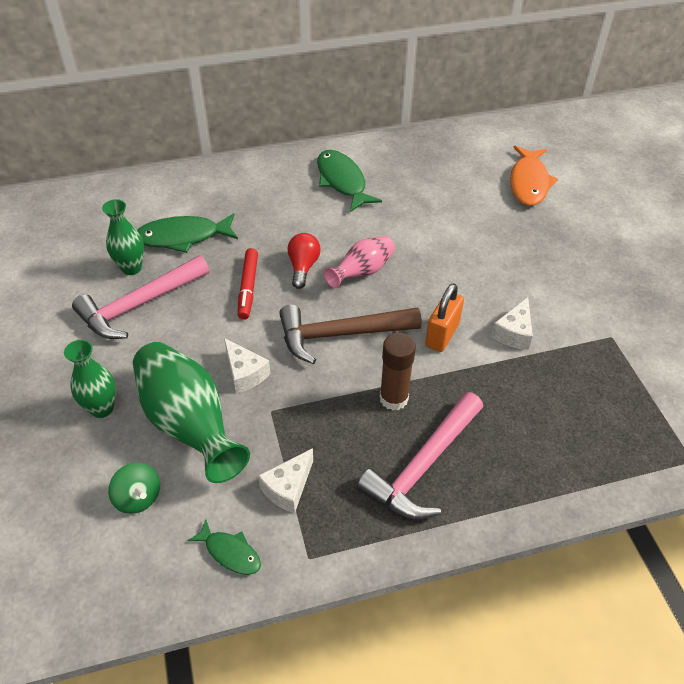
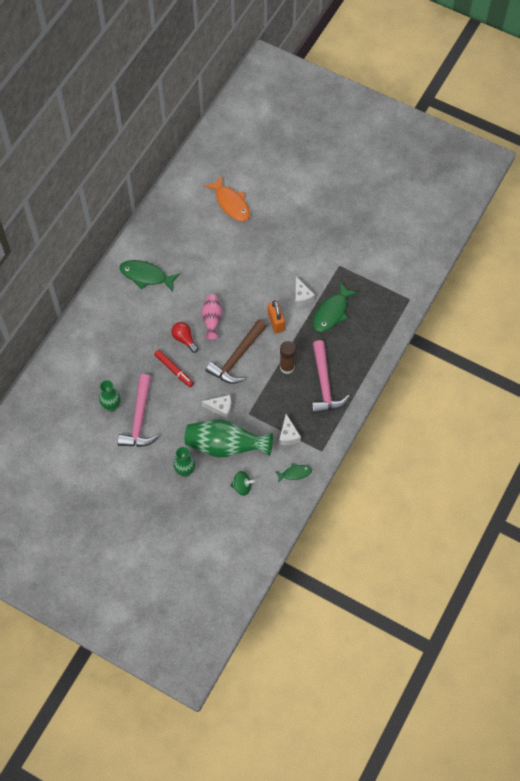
camera: 45 degrees left, 15 degrees up
green fish [137,213,238,253] -> green fish moved to [313,282,359,332]

